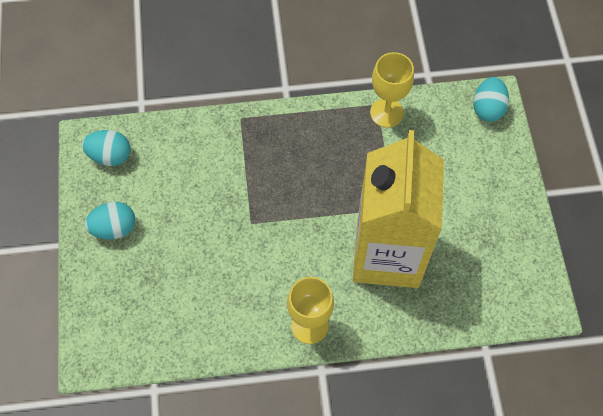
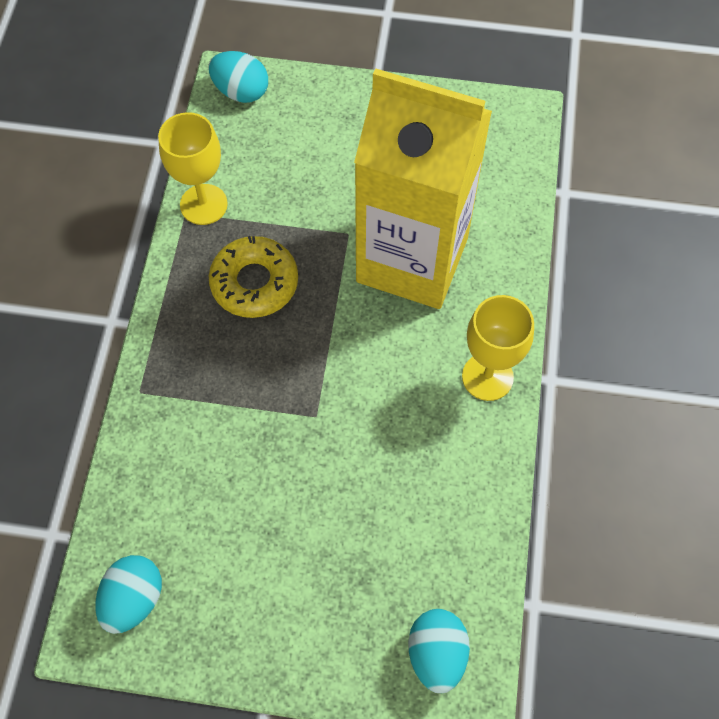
camera: 75 degrees left, 0 degrees up
turquoise egg [85,202,135,239] -> turquoise egg moved to [408,609,470,693]
none -> yellow donut [209,236,298,318]

